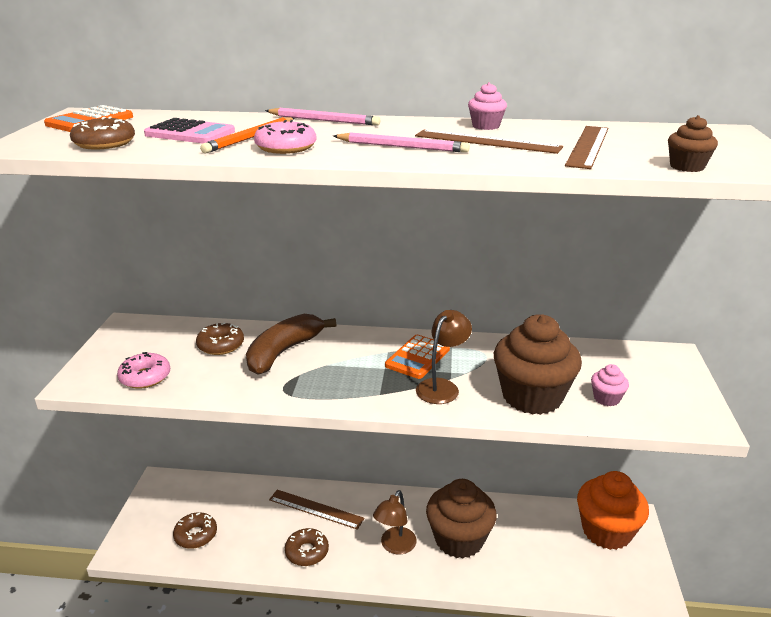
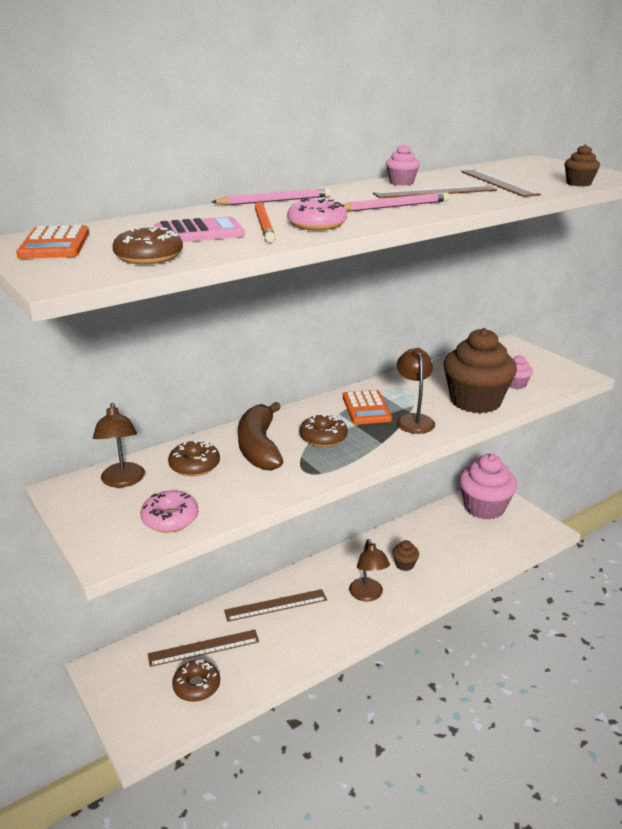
camera: 40 degrees left, 0 degrees up
brown donut [285,528,329,566] -> brown donut moved to [300,414,348,447]
brown cupcake [426,479,497,559] -> brown cupcake [392,540,419,571], size x0.43
orange cupcake [577,471,649,550] -> pink cupcake [459,454,517,520]
none -> brown lamp [93,403,145,488]
none -> brown ruler [148,630,259,667]

